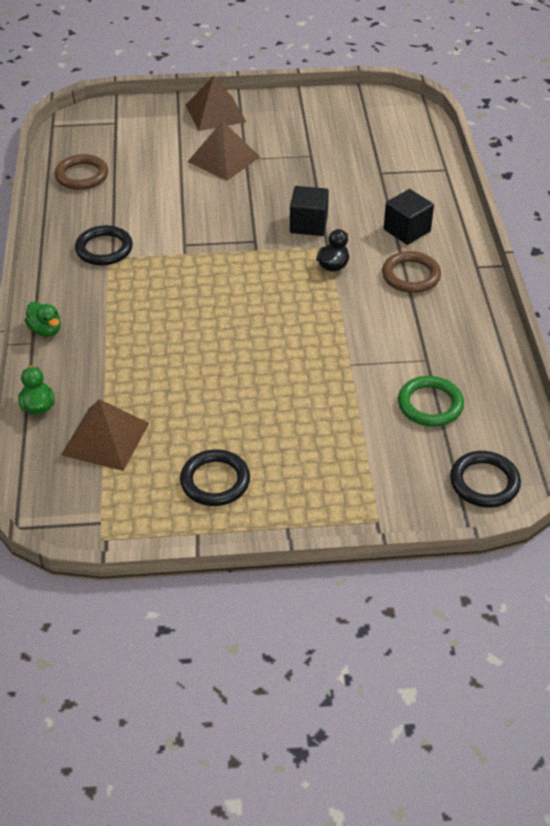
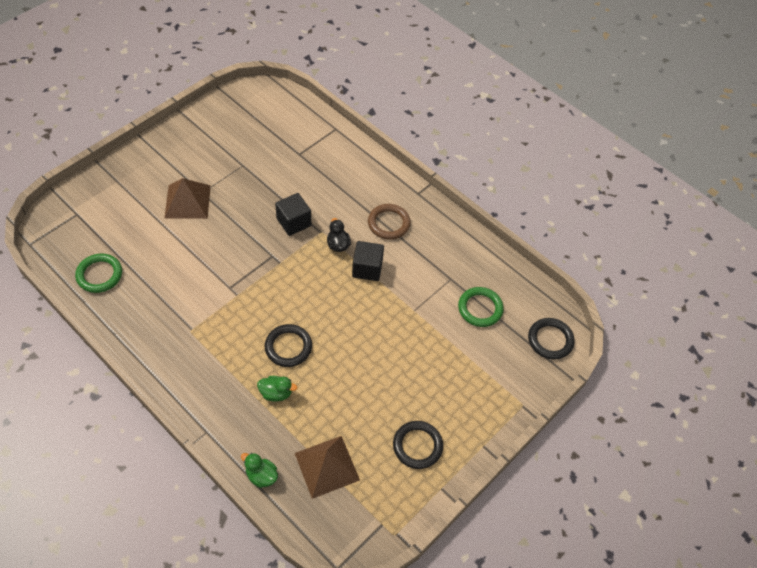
camera: 45 degrees left, 10 degrees up
green duck [24,302,61,337] -> green duck moved to [257,376,297,402]
brown ring [55,154,108,190] -> green ring [75,253,122,293]
black ring [75,225,133,266] -> black ring moved to [265,324,312,367]
brown pyramid [186,76,246,131] -> none
black cube [384,189,434,245] -> black cube moved to [352,241,384,281]

